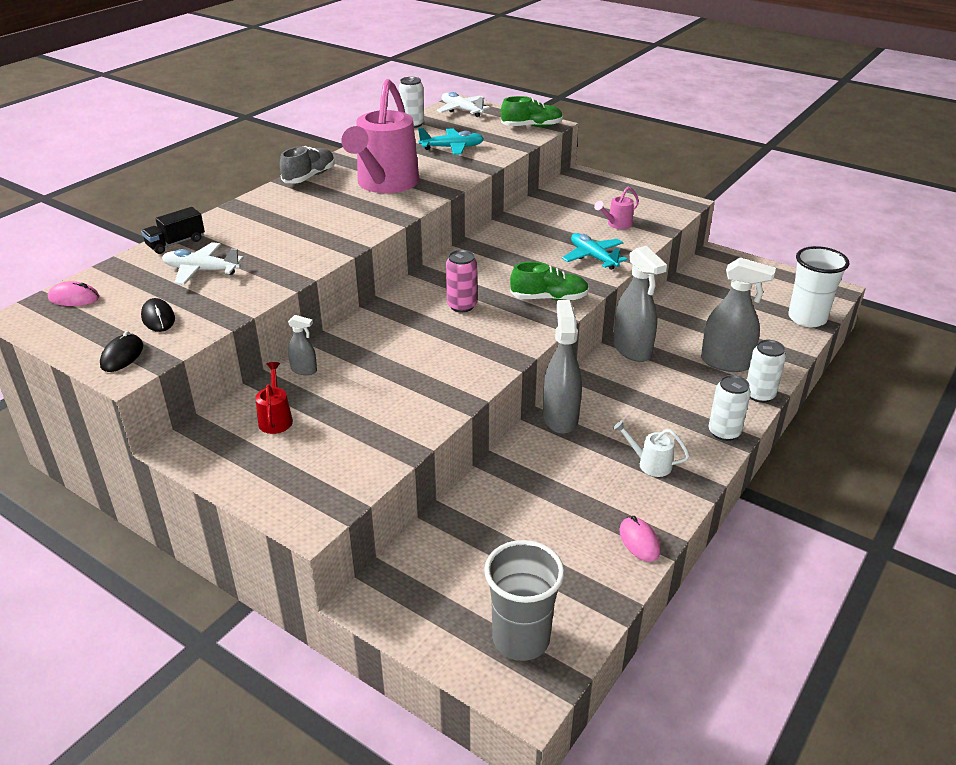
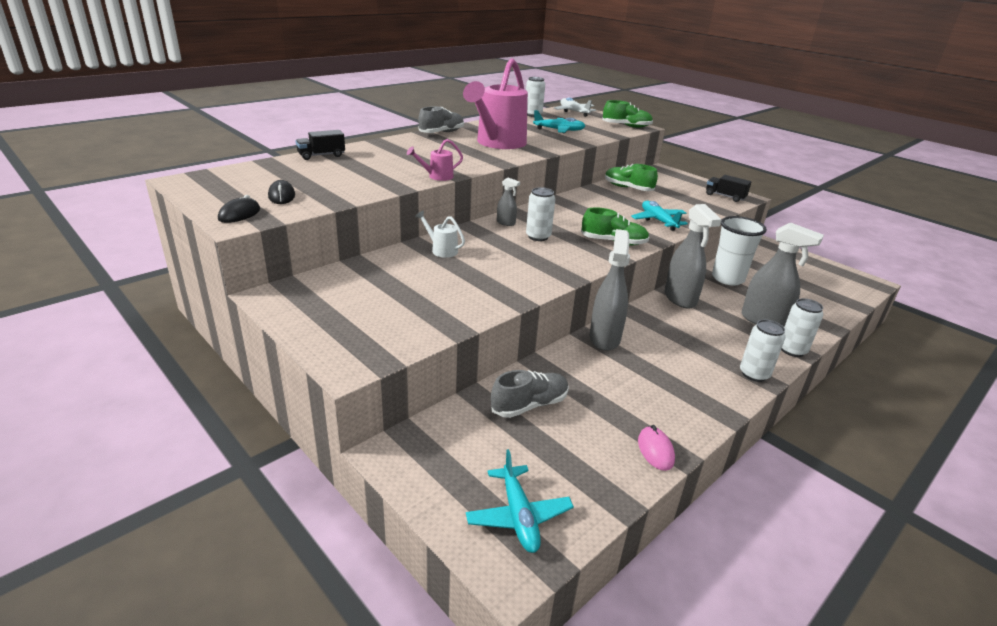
camera: 10 degrees right, 5 degrees down
pink mouse [48,281,100,306] -> none
white plane [162,242,244,285] -> none
red watering can [255,362,293,434] -> none
grey spray bottle [288,315,317,375] -> grey spray bottle moved to [497,178,520,226]
pink can [446,250,477,312] -> white can [526,187,555,241]
grey cup [484,540,565,661] -> turquoise plane [466,449,574,553]
pink watering can [594,187,639,229] -> pink watering can moved to [407,139,463,181]
white watering can [613,420,690,477] -> white watering can moved to [415,211,465,258]
white cup [788,246,849,327] -> white cup moved to [712,216,767,286]
none -> grey shoe [491,370,569,418]
none -> green shoe [605,164,658,191]
none -> black truck [706,175,752,202]

